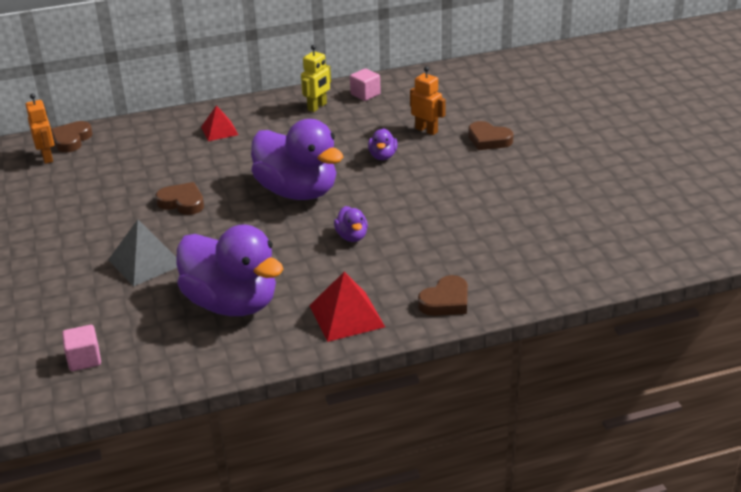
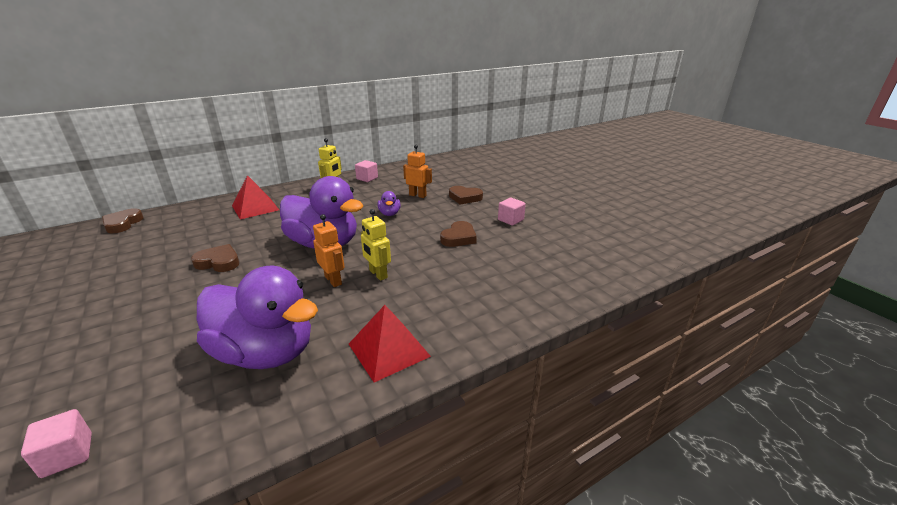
camera: 15 degrees left, 5 degrees down
orange robot [26,94,54,164] -> orange robot moved to [313,214,345,287]
grey pyramid [108,220,177,286] -> none
red pyramid [201,105,238,141] -> red pyramid [232,175,279,219], size x1.51
purple duck [334,206,368,242] -> yellow robot [361,209,391,281]
brown heart [418,275,468,316] -> brown heart moved to [440,221,477,247]
none -> pink cube [498,198,526,226]

